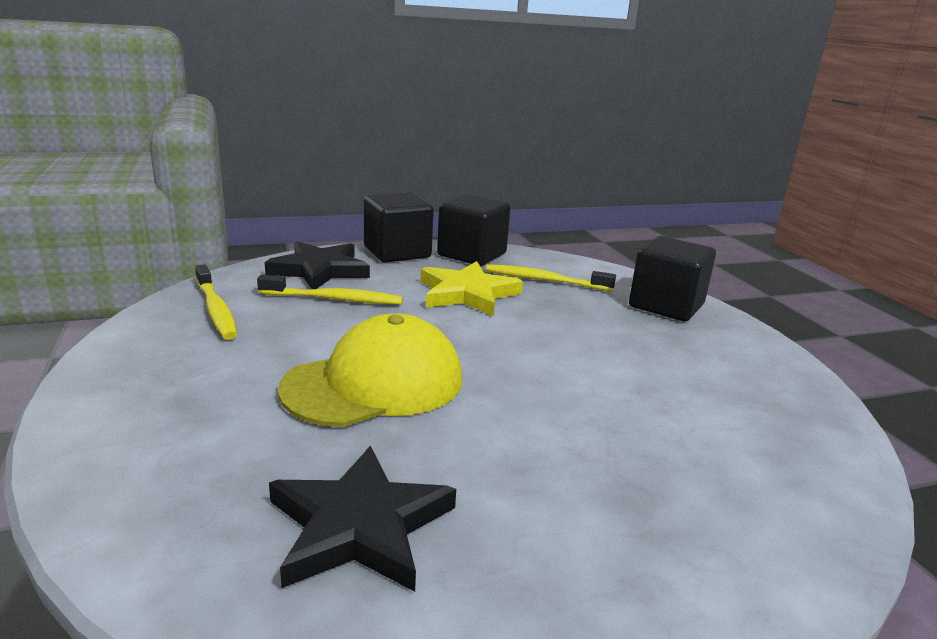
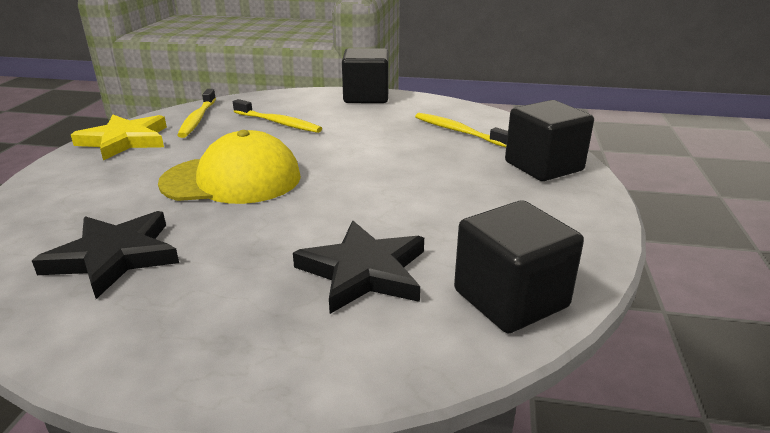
camera: 30 degrees right, 5 degrees up
black star [265,241,370,289] -> black star moved to [293,221,424,314]
yellow star [421,261,523,316] -> yellow star moved to [71,115,167,160]
black cube [437,194,511,266] -> black cube moved to [454,200,584,333]

